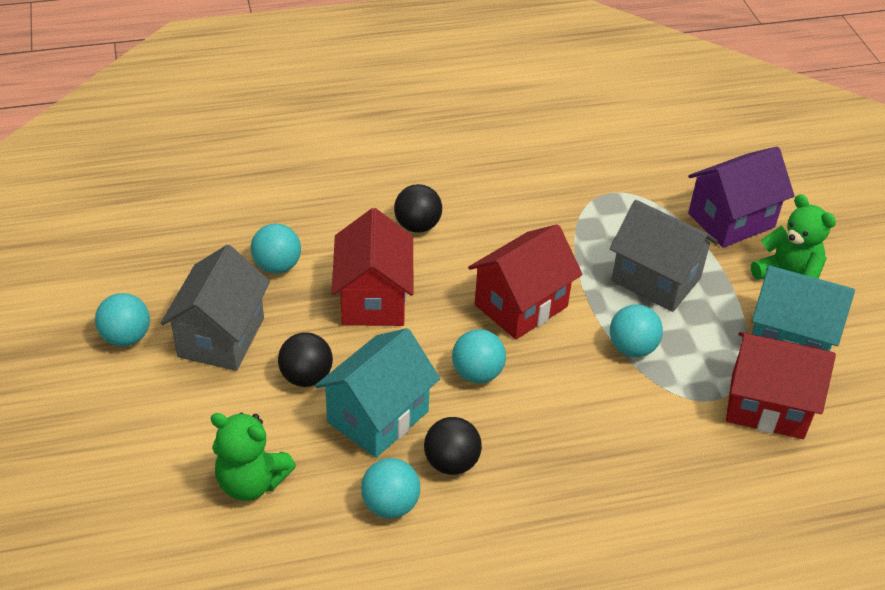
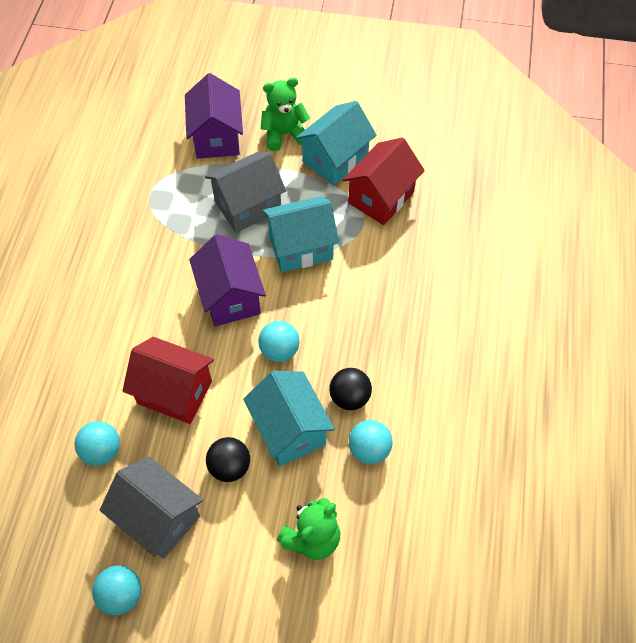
camera: 65 degrees left, 15 degrees up
black ball [394,184,442,233] -> none
red house [468,224,583,340] -> purple house [189,234,266,327]
turquoise ball [610,304,663,357] -> turquoise house [263,196,339,272]

